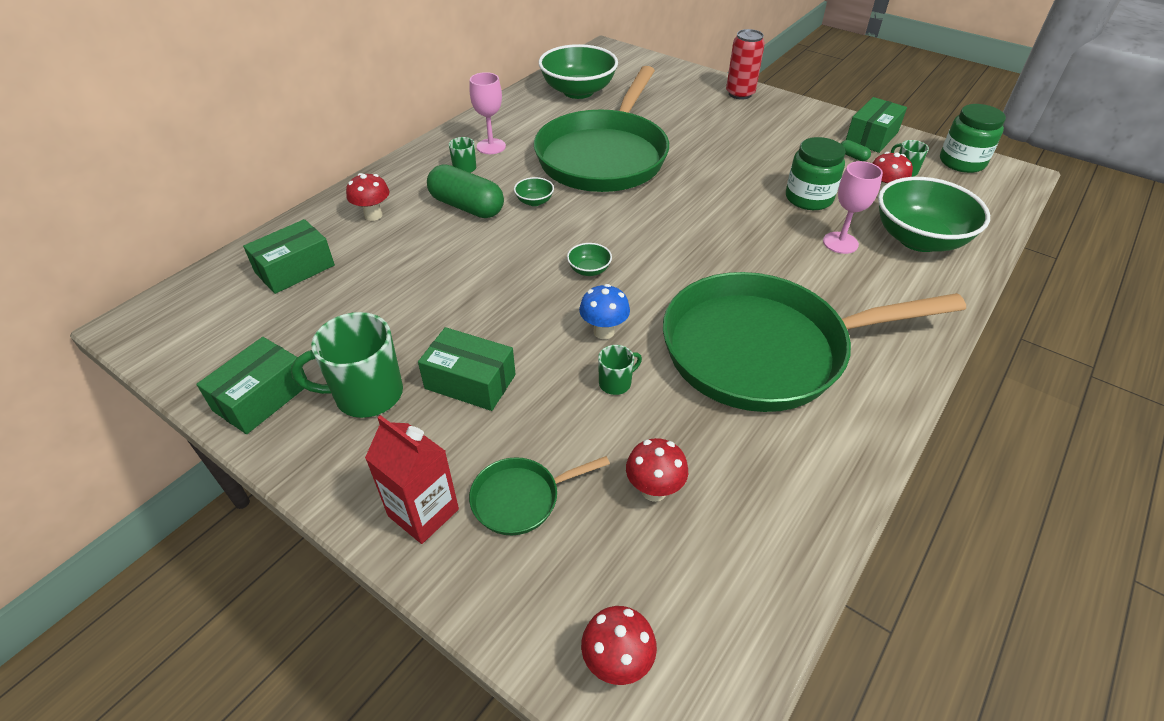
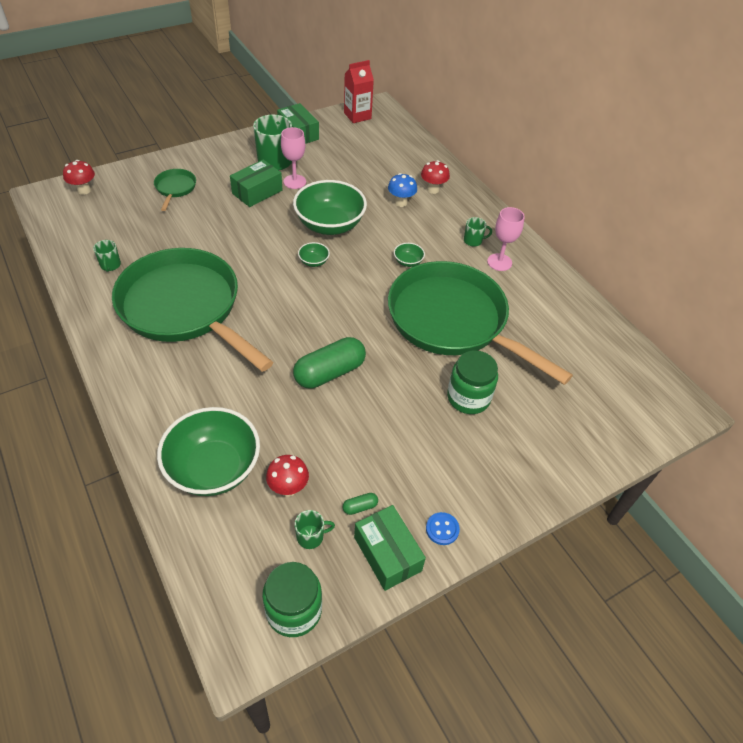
camera: 110 degrees right, 5 degrees up
green box [243,219,335,294] -> none
red carton [365,415,459,544] -> red carton moved to [344,60,374,123]
green capsule [427,165,504,218] -> green capsule moved to [293,337,366,388]
green bowl [539,44,618,99] -> green bowl moved to [293,180,367,235]
blue mushroom [579,284,630,339] -> blue mushroom moved to [388,173,417,207]
green mug [598,345,642,395] -> green mug moved to [93,240,121,272]
red mushroom [626,438,688,502] -> none
green pan [663,272,966,412] -> green pan turned 60 degrees counterclockwise [112,248,273,372]
red can [726,29,765,99] -> none
green jar [786,137,846,210] -> green jar moved to [447,350,498,414]
pink goblet [823,161,883,254] -> pink goblet moved to [281,127,306,189]
none -> blue button [426,512,460,545]

